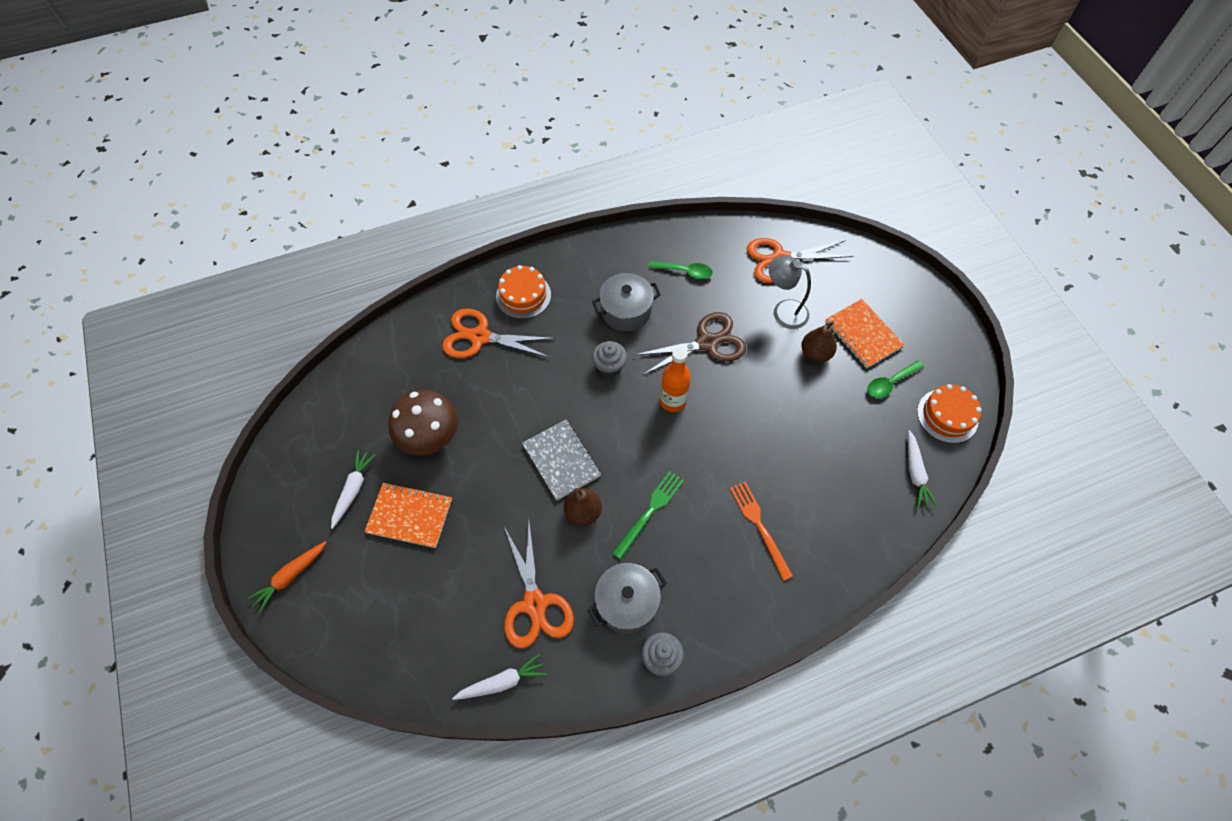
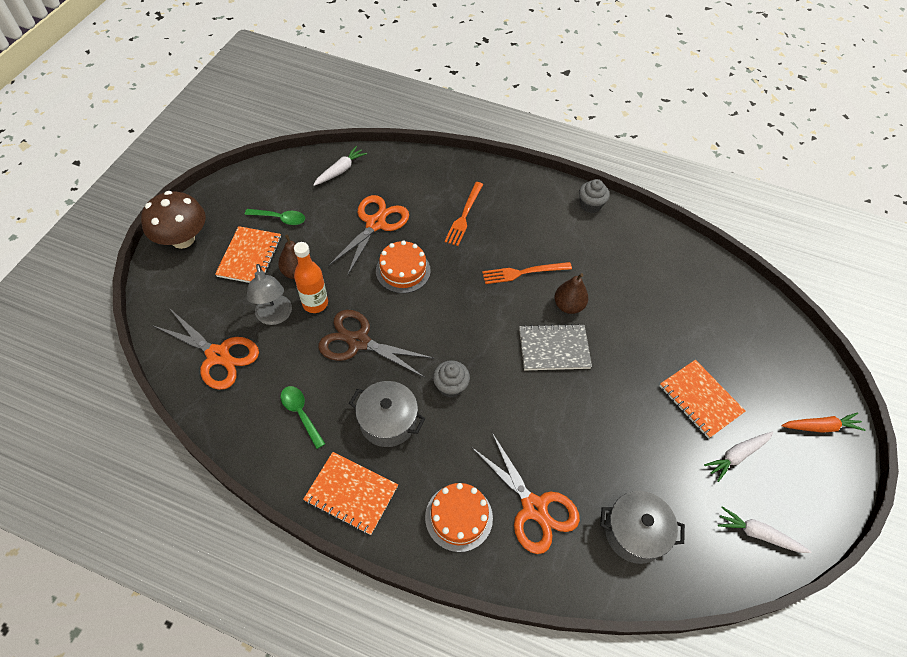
camera: 140 degrees left, 5 degrees down
brown mushroom [388,390,458,455] -> brown mushroom moved to [141,191,206,249]
white carrot [452,653,547,700] -> white carrot moved to [718,507,811,553]
orange scissors [504,522,574,649] -> orange scissors moved to [328,195,409,276]
grey notebook [522,420,601,501] -> grey notebook turned 75 degrees clockwise [519,324,592,370]
grey pot [587,563,667,633] -> grey pot moved to [600,491,685,564]
green fork [612,471,684,560] -> orange fork [482,262,572,284]
orange bottle [660,347,691,412] -> orange bottle moved to [294,242,328,313]
orange cake [917,384,981,443] -> orange cake moved to [376,240,431,293]
none -> orange notebook [303,452,398,535]

